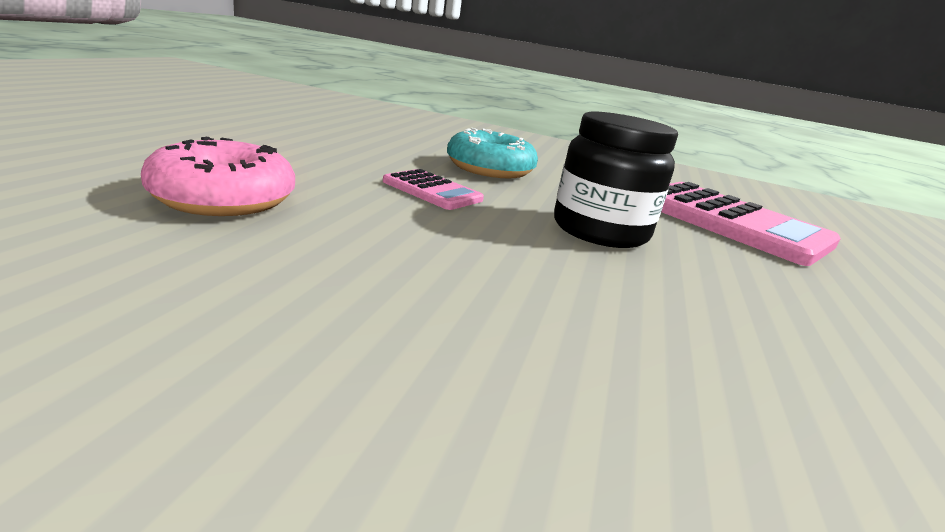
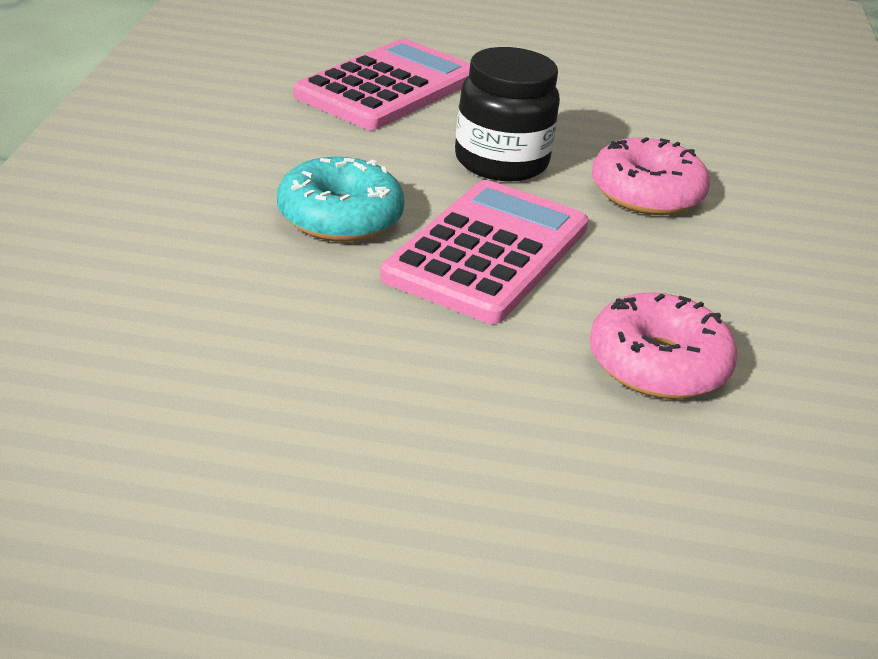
camera: 100 degrees left, 10 degrees up
pink calculator [383,169,484,210] -> pink calculator [380,180,589,324], size x2.02
none -> pink donut [592,137,710,215]

